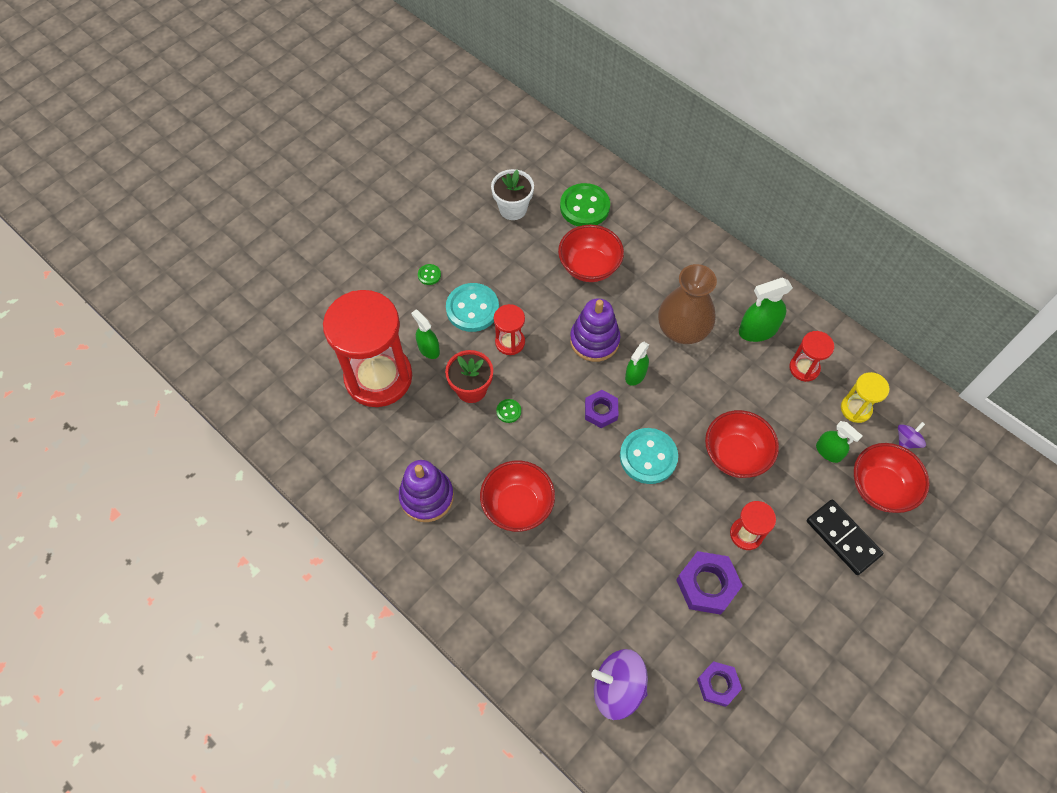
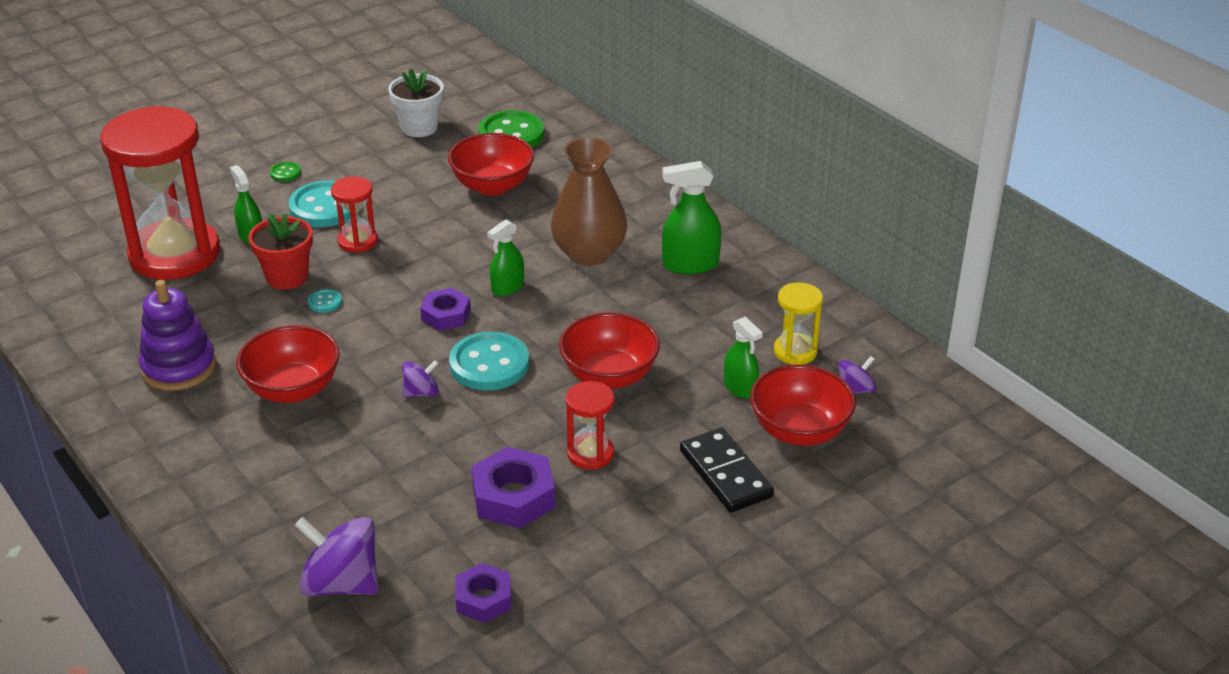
camera: 10 degrees right, 25 degrees down
green button [496,399,521,423] -> turquoise button [308,289,342,313]
purple stacking toy [570,298,620,362] -> none
red hourglass [789,331,834,382] -> none
none -> purple spinning top [402,360,439,398]

